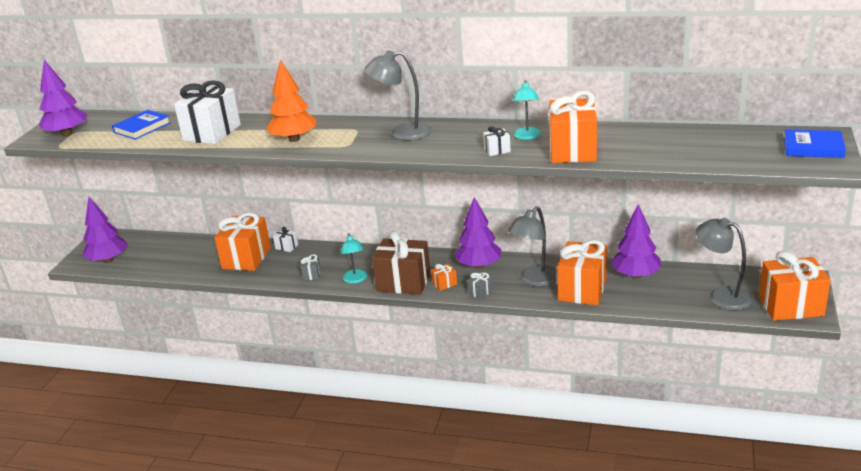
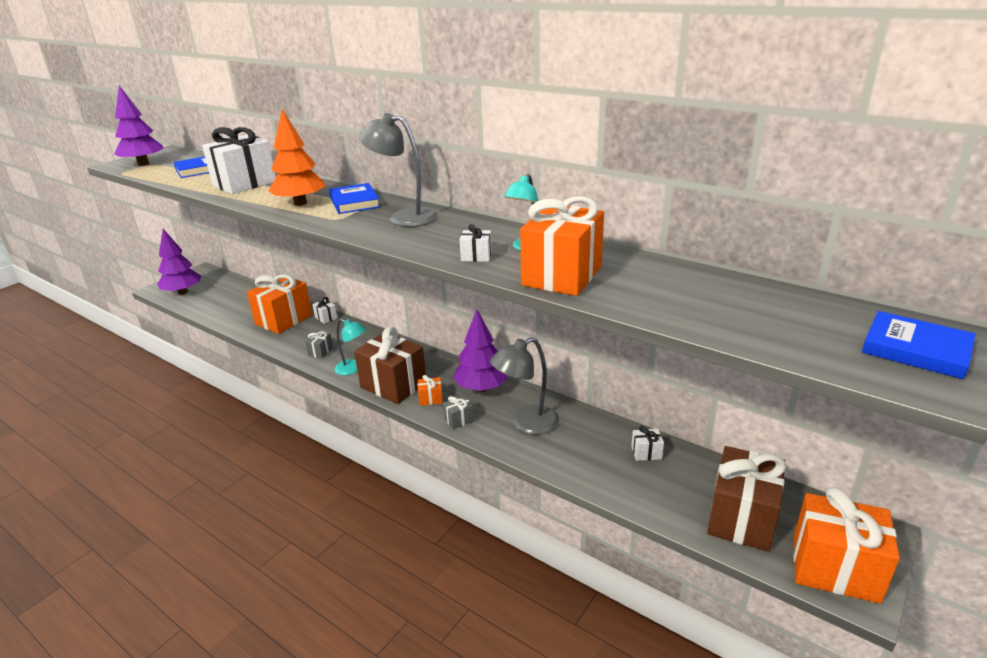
camera: 20 degrees right, 0 degrees up
turquoise lamp [340,233,367,284] -> turquoise lamp turned 75 degrees counterclockwise [335,319,366,375]
orange gift [557,240,607,305] -> none
purple tree [611,204,661,279] -> white gift [631,426,664,461]
grey lamp [696,218,753,310] -> brown gift [707,446,786,552]
none -> blue book [329,183,380,214]

